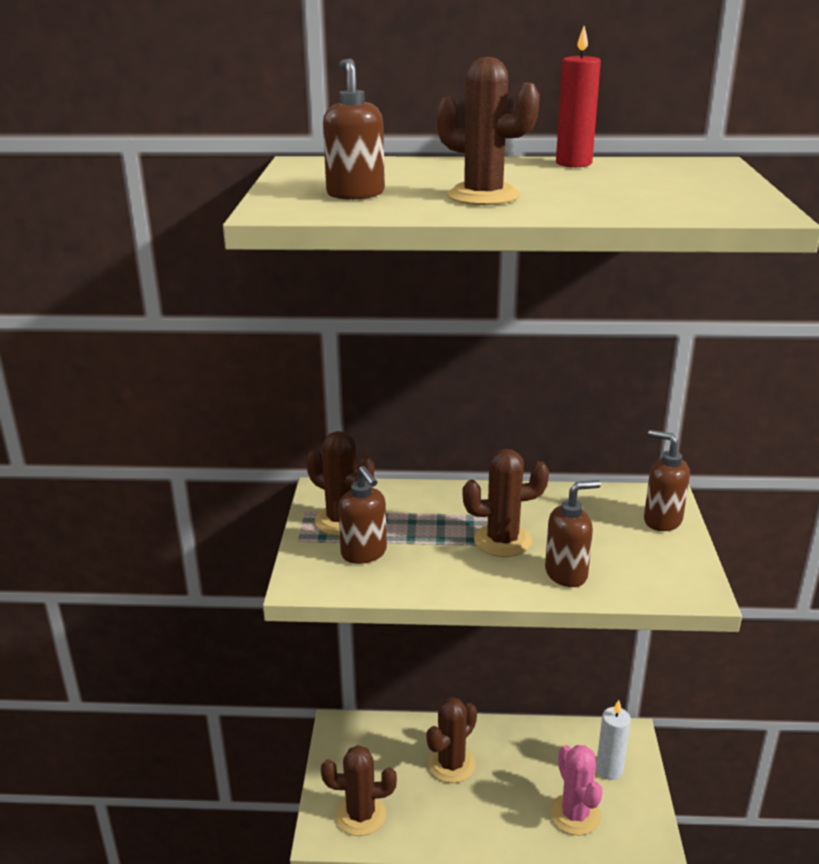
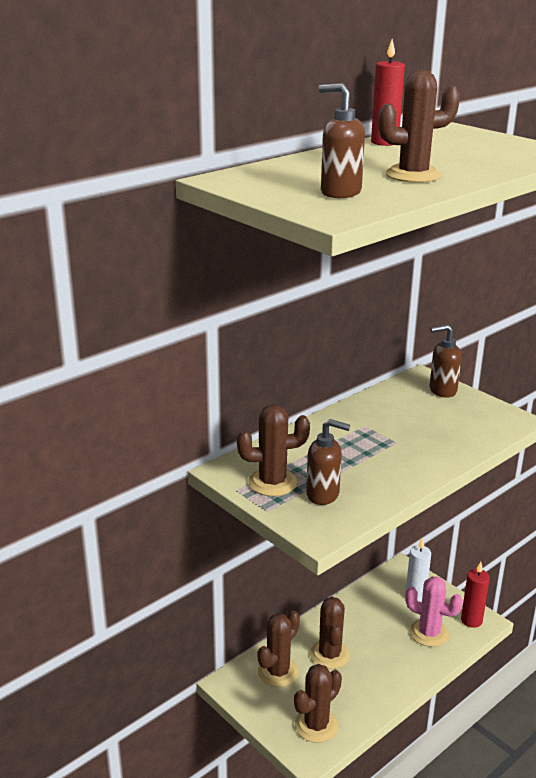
camera: 45 degrees left, 0 degrees up
brown cactus [462,449,549,557] -> brown cactus moved to [258,610,300,687]
brown soap dispenser [545,480,601,587] -> none
none -> red candle [461,562,490,628]

